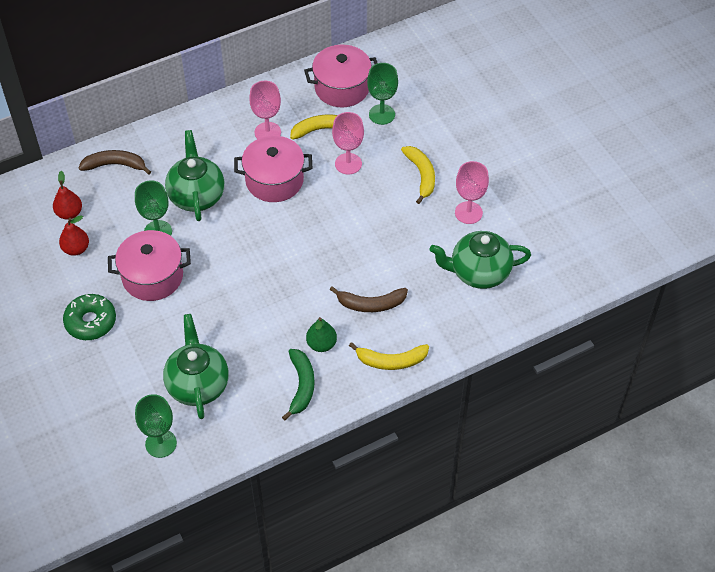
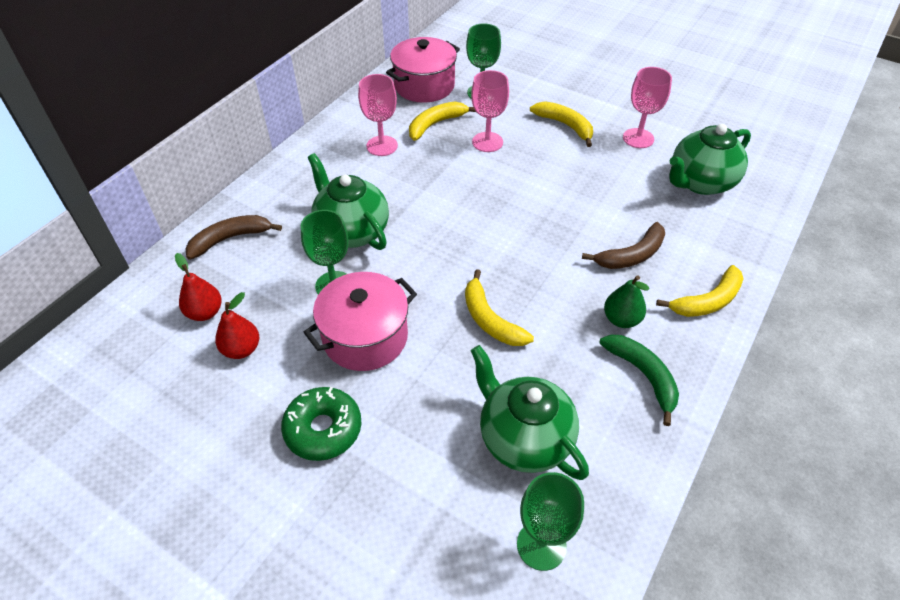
camera: 30 degrees left, 5 degrees down
pink pot [234,136,312,202] -> none
none -> yellow banana [465,269,534,346]

